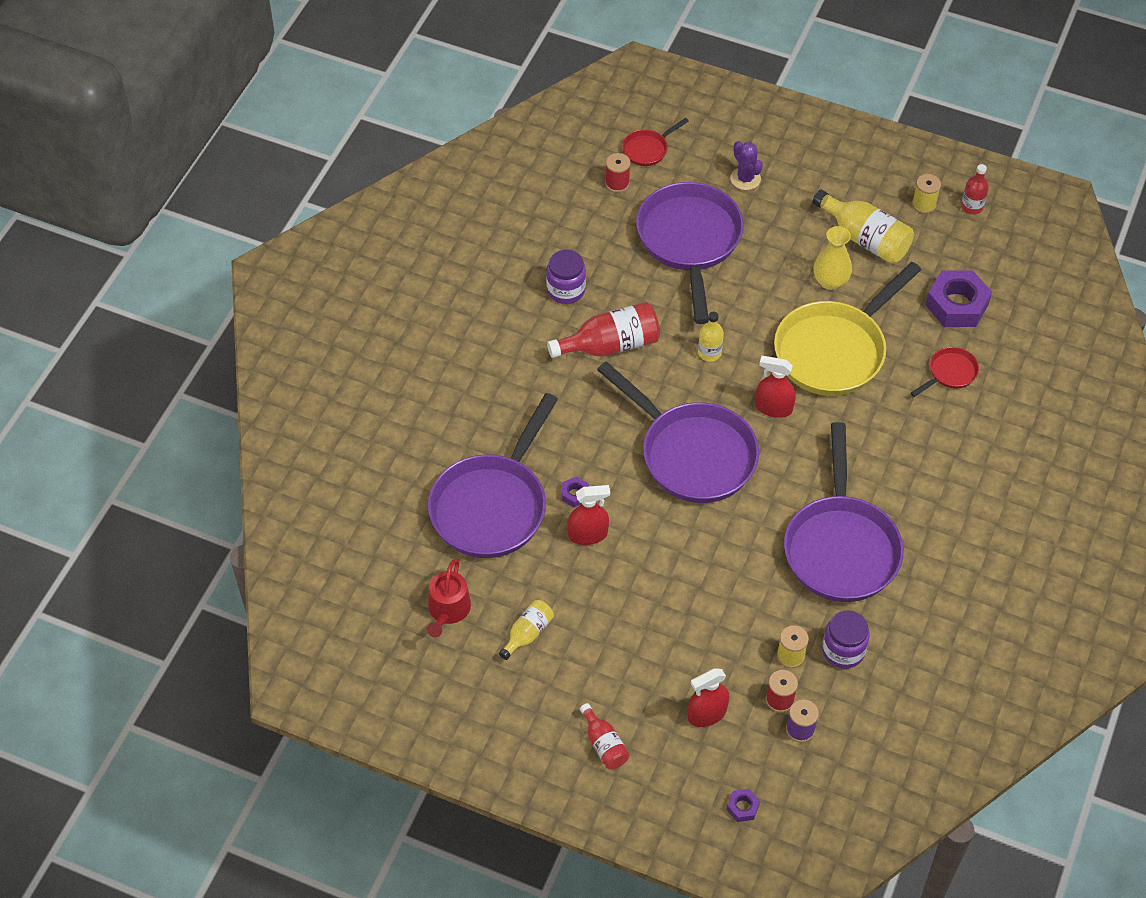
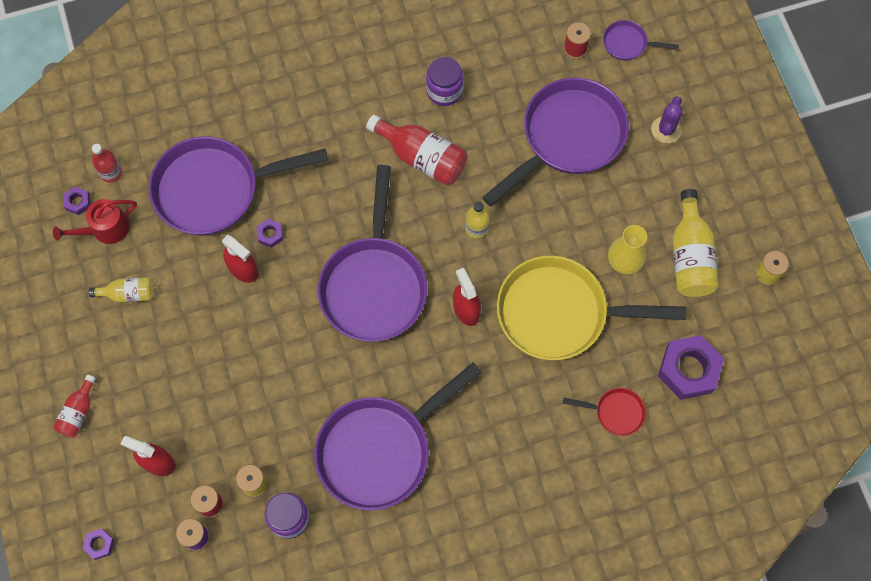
camera: 50 degrees right, 15 degrees up
red pan [622,118,689,166] -> purple pan [603,20,679,60]
red bottle [961,164,989,215] -> red bottle moved to [92,144,122,183]
none -> purple nut [63,186,90,215]

